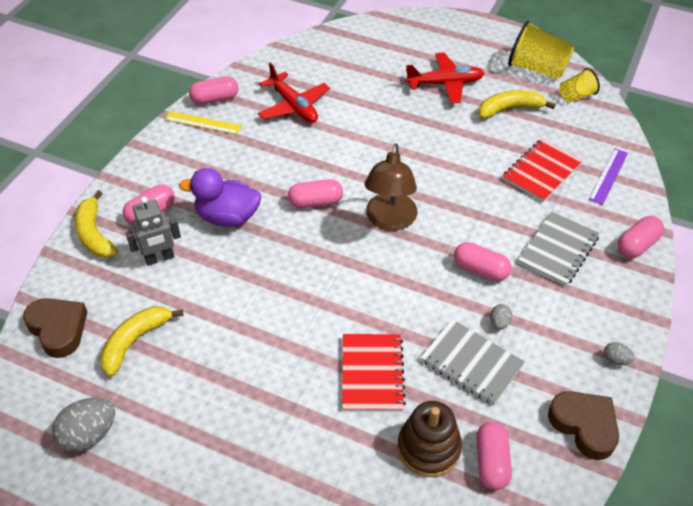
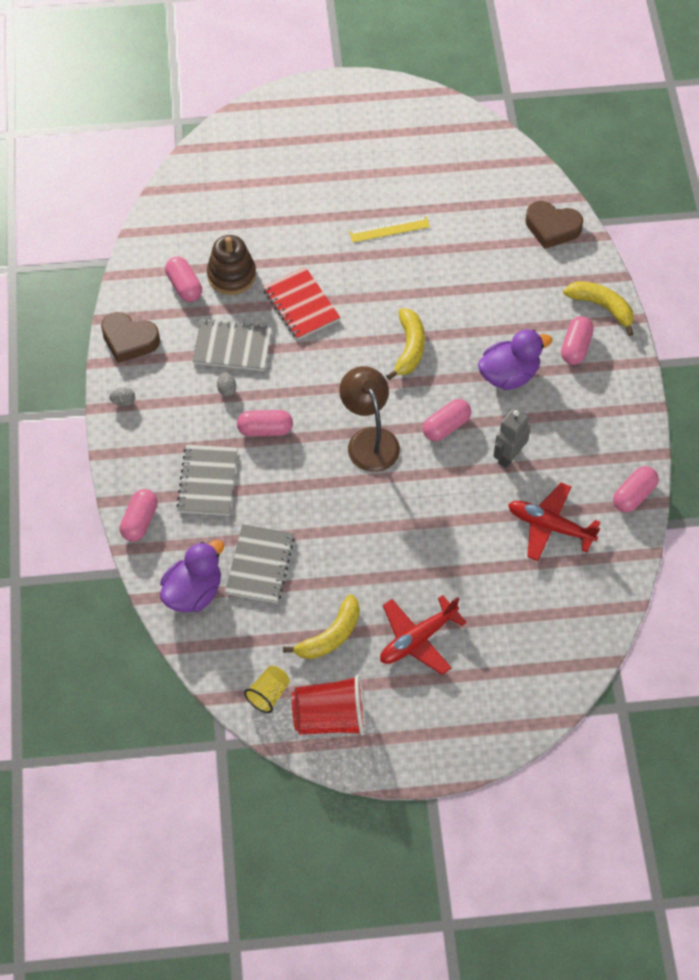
camera: 150 degrees right, 10 degrees up
grey egg [52,398,115,452] -> none
yellow banana [100,306,183,377] -> yellow banana moved to [386,308,425,380]
grey robot [125,197,181,266] -> grey robot moved to [494,408,531,468]
yellow ruler [165,111,242,134] -> yellow ruler moved to [349,216,430,242]
red notebook [503,139,583,202] -> grey notebook [225,524,295,603]
yellow cup [508,21,574,79] -> red cup [292,675,365,736]
purple ruler [589,149,628,205] -> purple duck [160,540,224,612]

